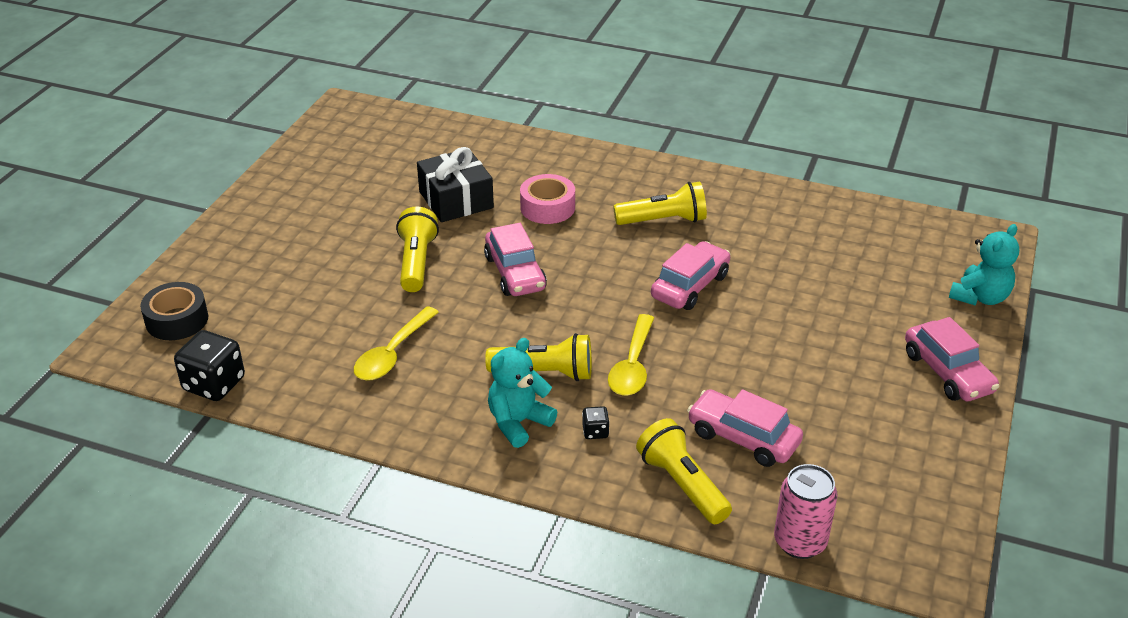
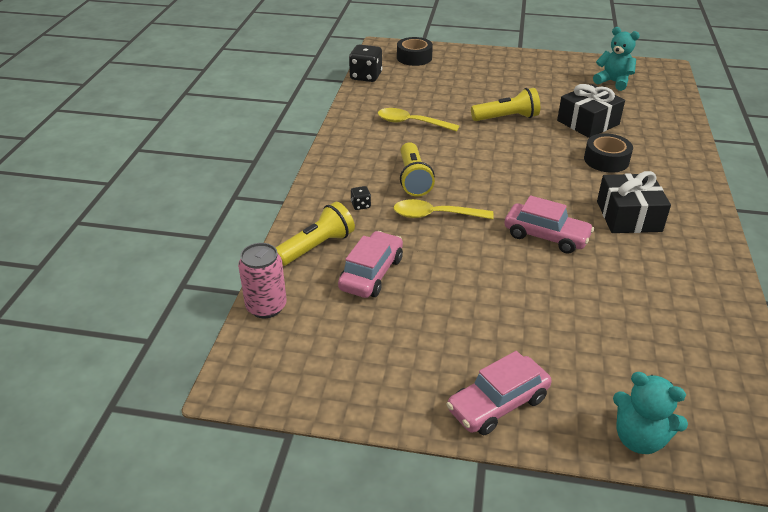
camera: 80 degrees right, 0 degrees up
pink car [484,223,547,296] -> none
turquoise teddy bear [488,338,557,448] -> turquoise teddy bear moved to [593,27,640,91]
pink tape [520,174,575,224] -> black tape [584,133,633,173]
yellow flashlight [613,181,707,225] -> black gift [597,171,671,233]

